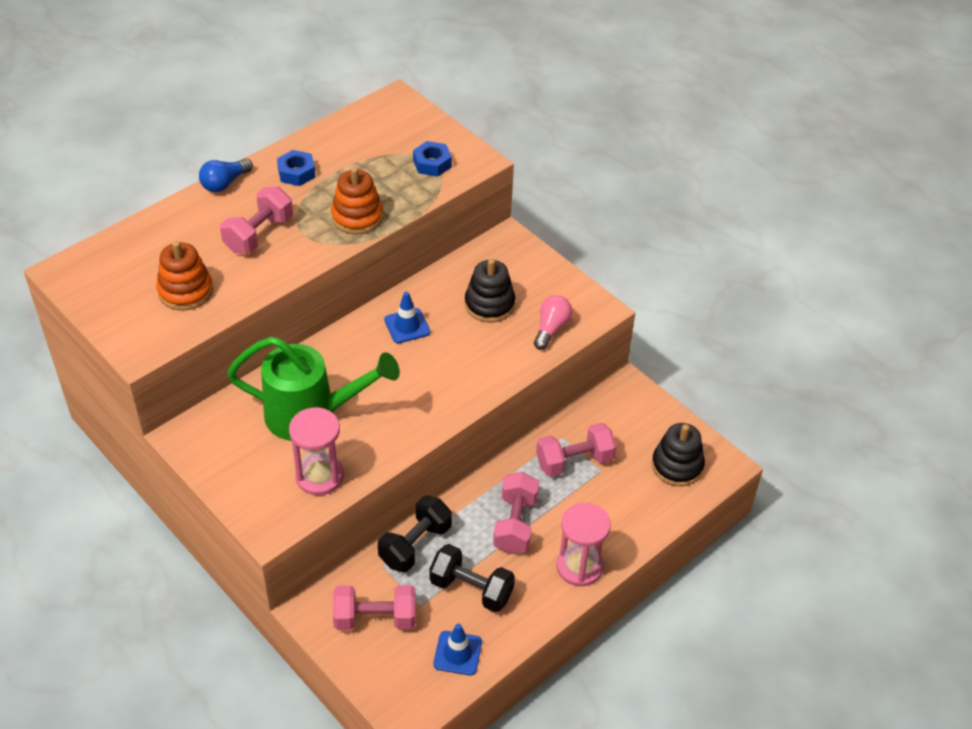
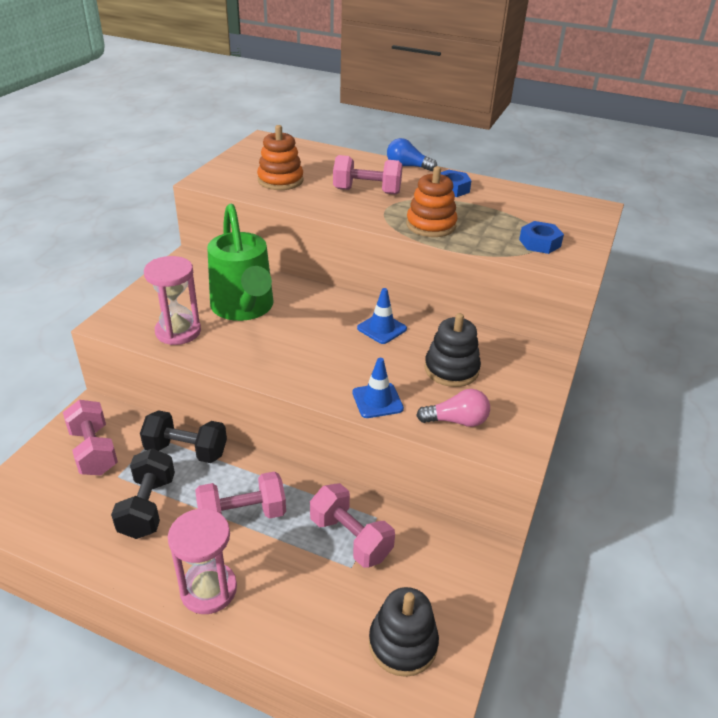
camera: 65 degrees right, 10 degrees down
blue traffic cone [433,624,482,676] -> blue traffic cone moved to [352,358,404,418]

